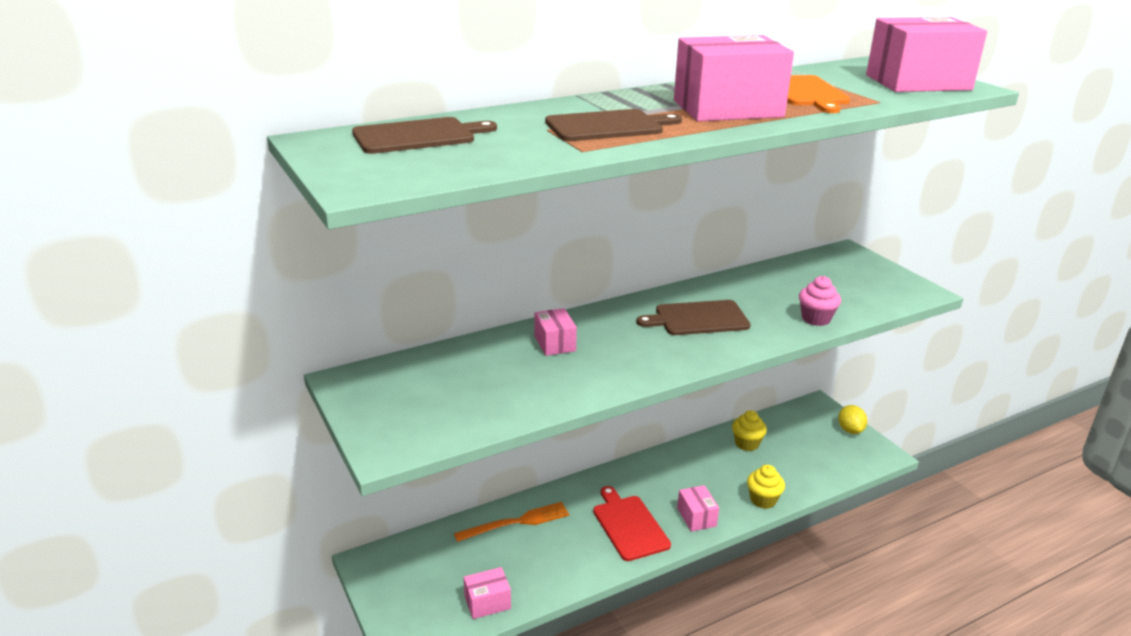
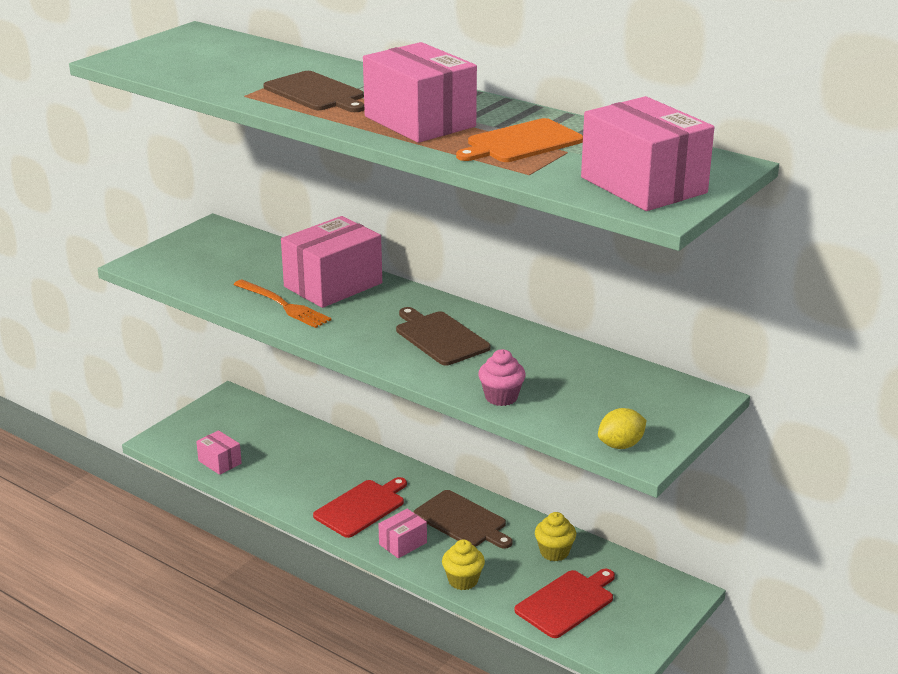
camera: 65 degrees right, 0 degrees up
brown cutting board [352,117,497,154] -> brown cutting board moved to [414,490,513,549]
orange fork [454,502,569,542] -> orange fork moved to [233,279,332,328]
pink box [534,308,577,356] -> pink box [281,216,382,308], size x2.07
yellow lemon [838,405,867,434] -> yellow lemon moved to [598,408,646,449]
none -> red cutting board [514,569,615,638]

